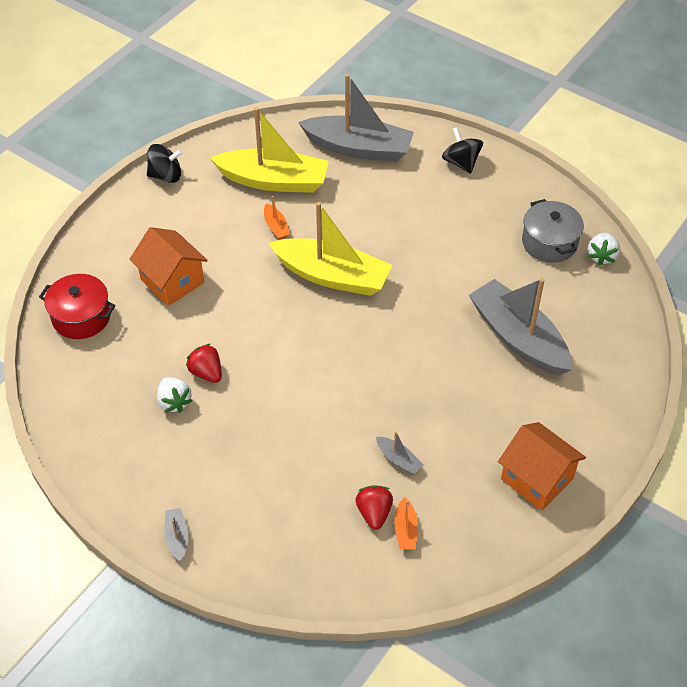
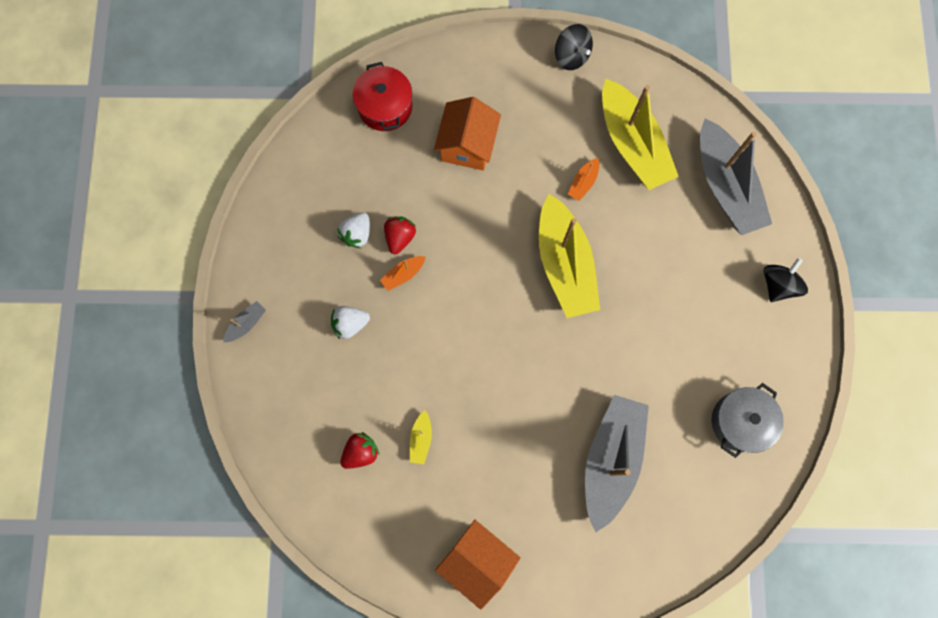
camera: 55 degrees right, 25 degrees up
grey boat [376,431,423,475] -> yellow boat [410,410,432,464]
orange boat [394,497,418,549] -> orange boat moved to [380,256,425,291]
orange house [498,422,586,511] -> orange house turned 60 degrees counterclockwise [435,520,521,610]
white strawberry [588,233,620,265] -> white strawberry moved to [331,306,370,339]

